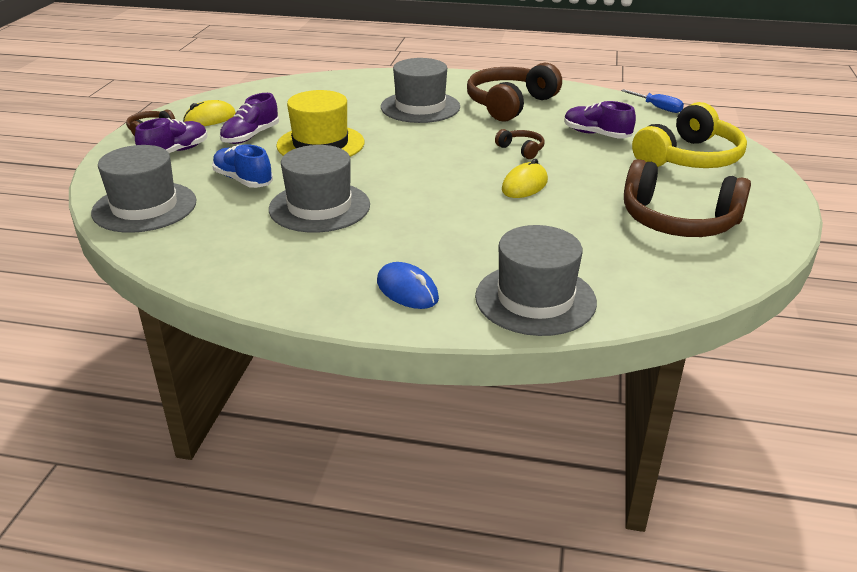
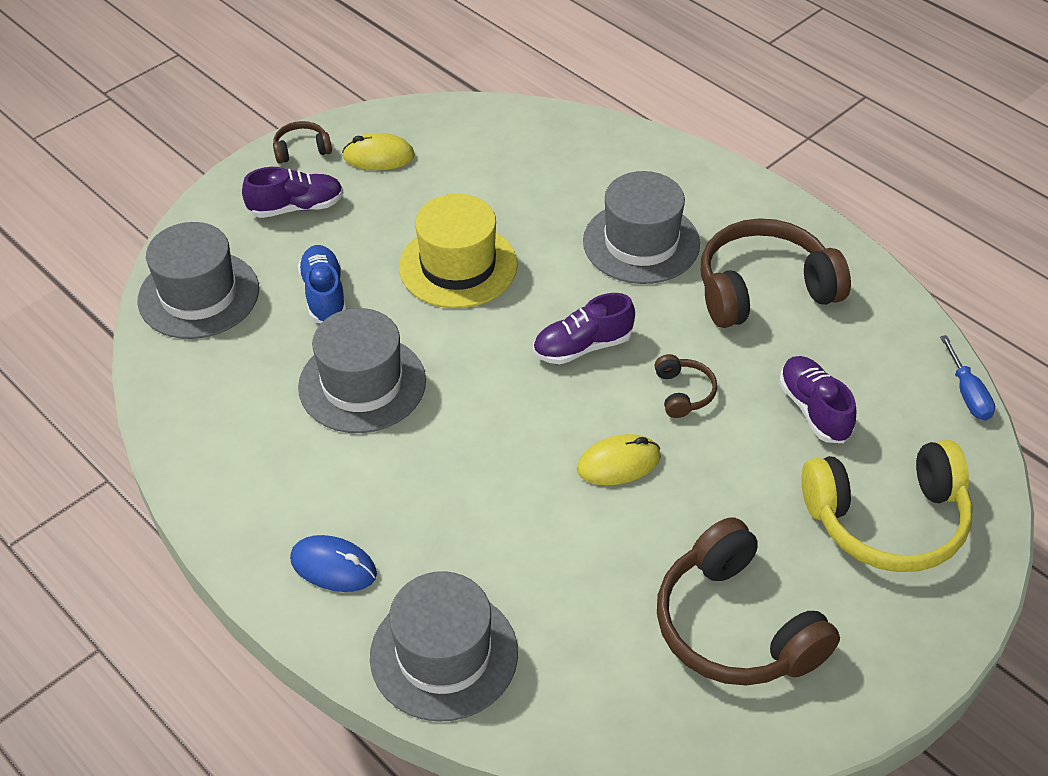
camera: 35 degrees right, 15 degrees up
purple shoe [220,93,279,144] -> purple shoe moved to [533,293,635,364]
blue mouse [377,262,439,309] -> blue mouse turned 60 degrees counterclockwise [290,535,377,592]

